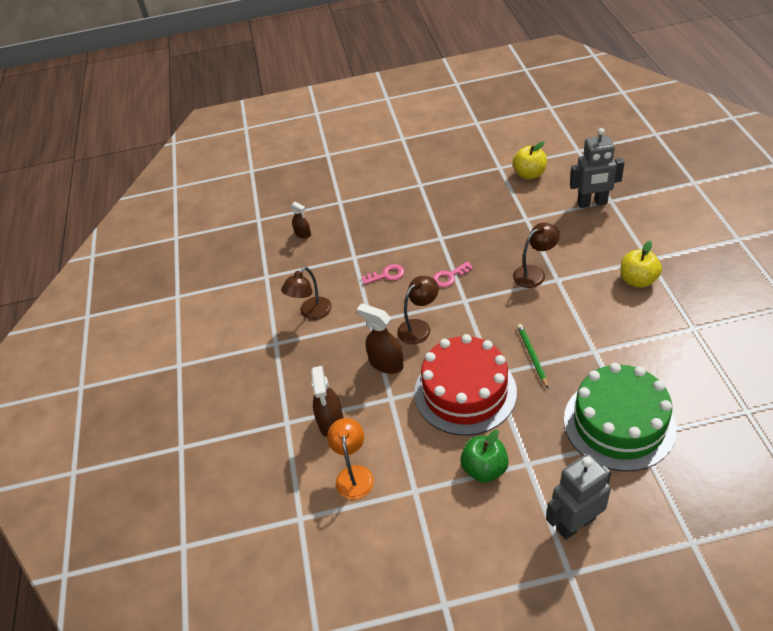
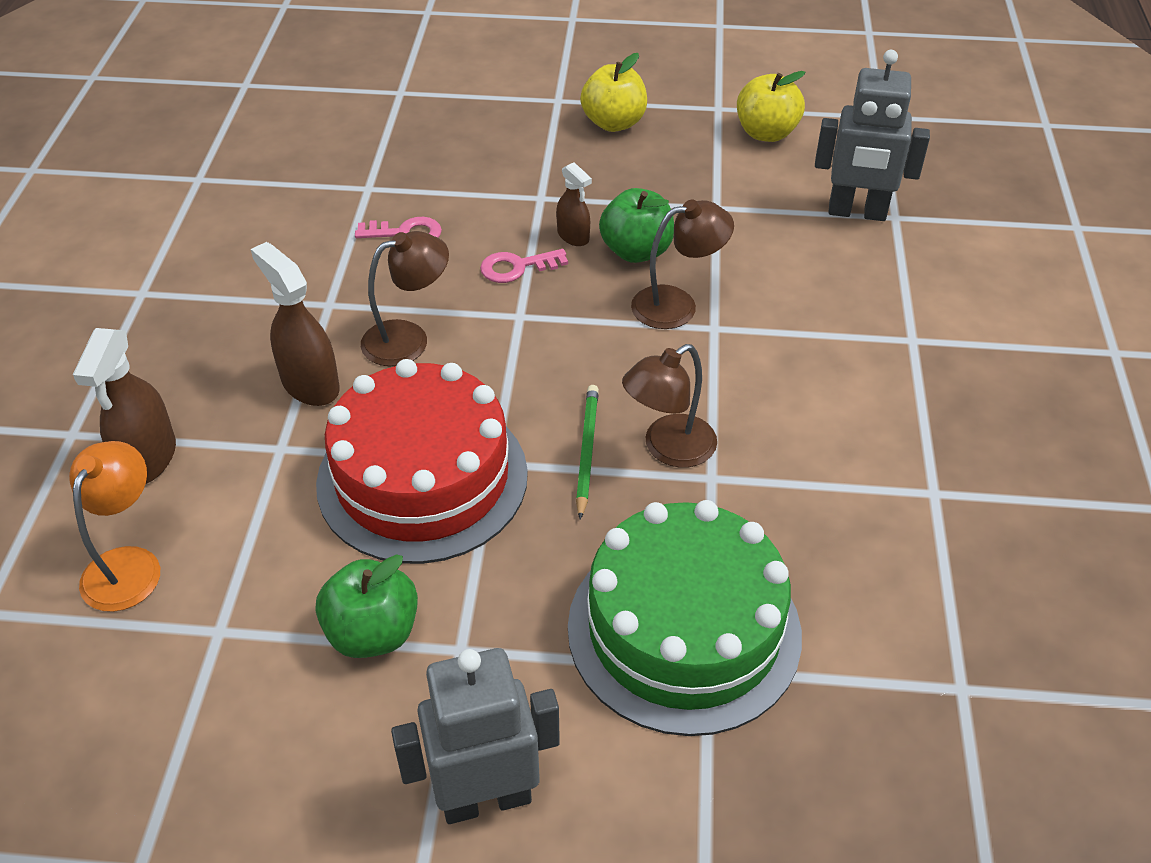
camera: 10 degrees right, 0 degrees up
brown lamp [281,267,332,320] -> brown lamp moved to [622,344,717,468]
brown spray bottle [290,202,311,239] -> brown spray bottle moved to [556,162,592,246]
yellow apple [620,241,662,288] -> yellow apple moved to [580,53,647,132]
none -> green apple [599,188,674,263]

